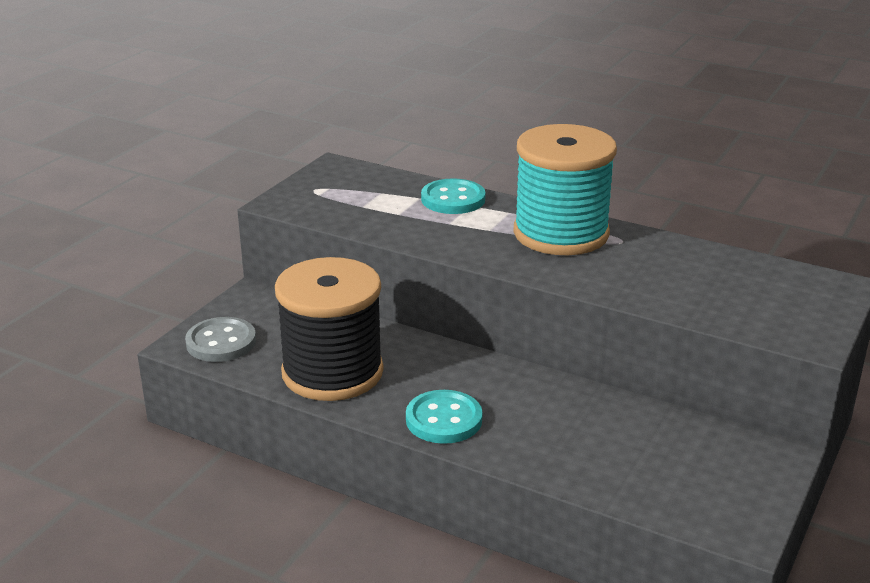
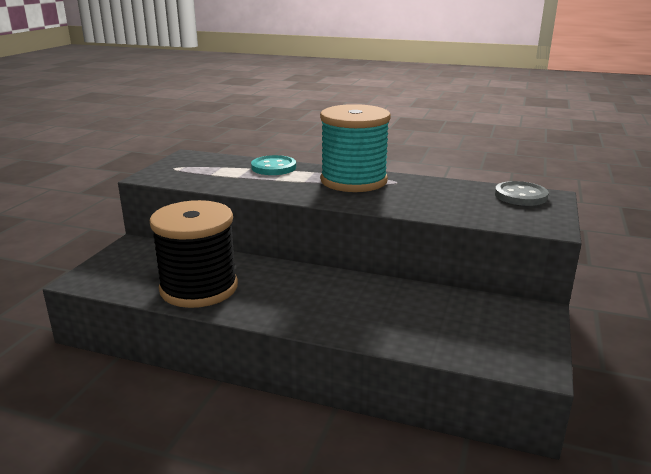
camera: 10 degrees left, 5 degrees down
grey button [185,317,256,362] -> grey button moved to [495,181,549,206]
turquoise button [406,390,483,444] -> none

